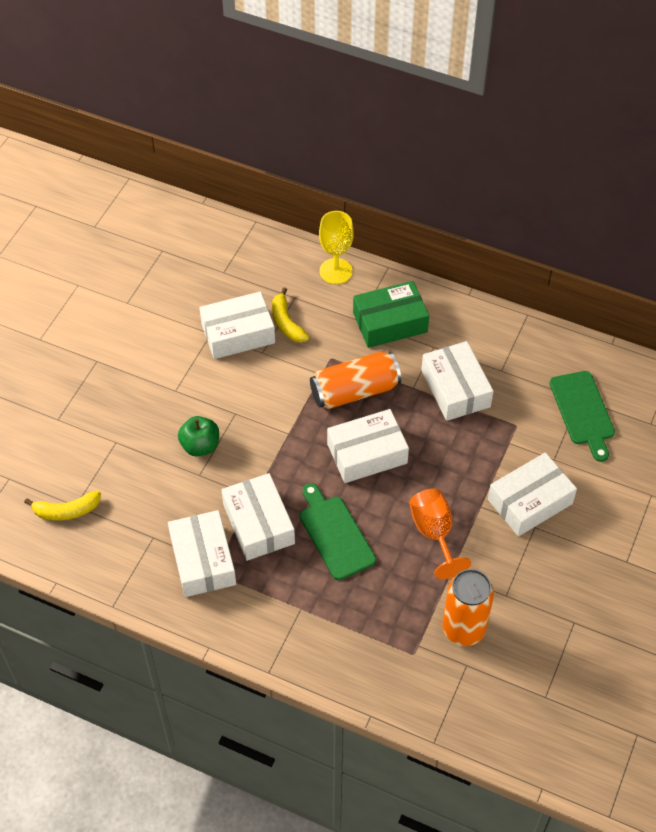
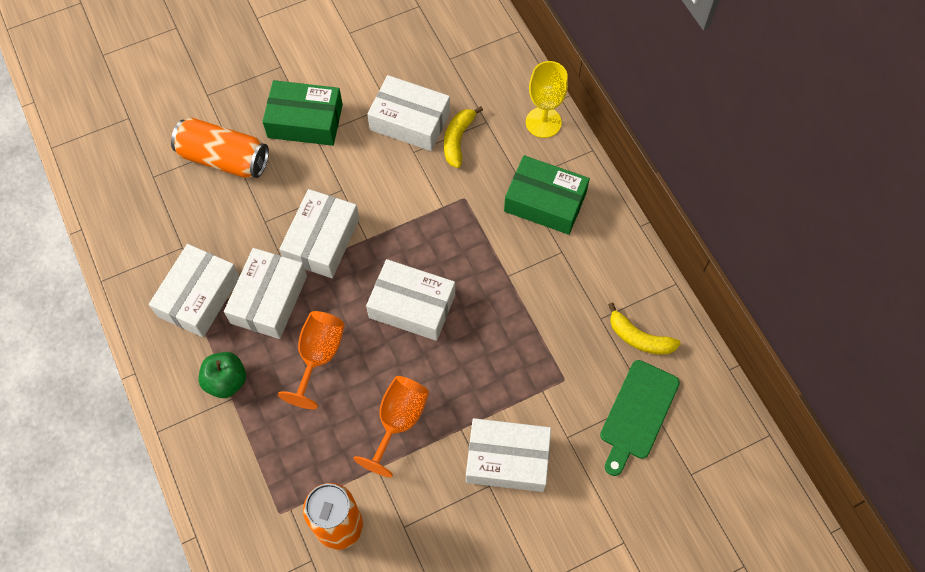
camera: 40 degrees right, 10 degrees up
yellow banana [24,491,101,520] -> yellow banana moved to [608,302,681,355]
green apple [178,416,219,456] -> green apple moved to [198,352,246,398]
green cutting board [300,483,376,580] -> orange goblet [278,311,345,409]
orange can [310,352,401,409] -> orange can moved to [171,117,269,178]
white box [421,341,494,421] -> white box moved to [280,189,359,278]
none -> green box [262,80,343,146]

